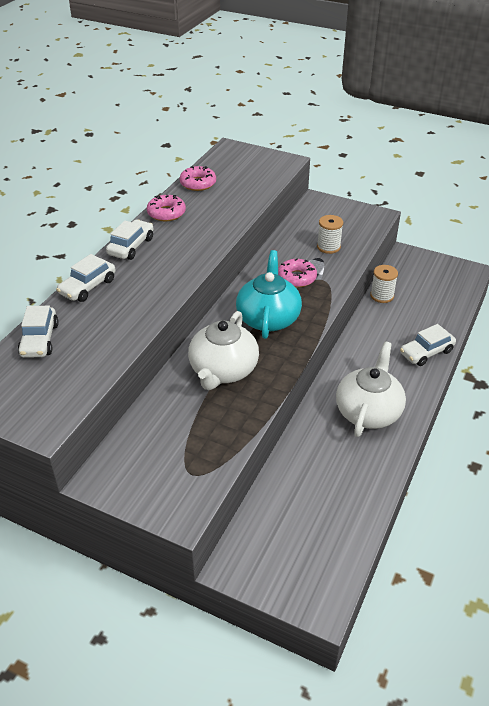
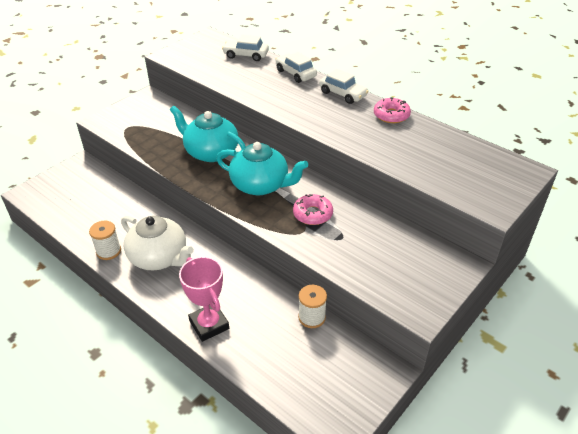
camera: 105 degrees right, 0 degrees up
pink donut [180,166,216,191] -> none
white teapot [188,311,259,390] -> turquoise teapot [170,106,246,162]
white spool [317,215,343,254] -> white spool moved to [89,221,121,260]
white car [400,324,456,366] -> pink trophy [179,257,229,342]

